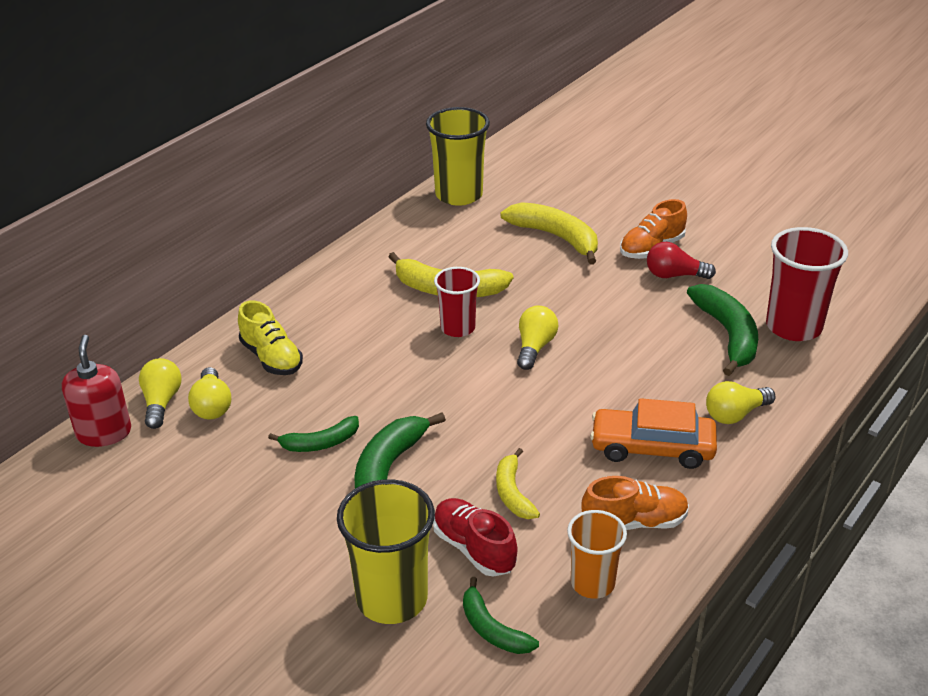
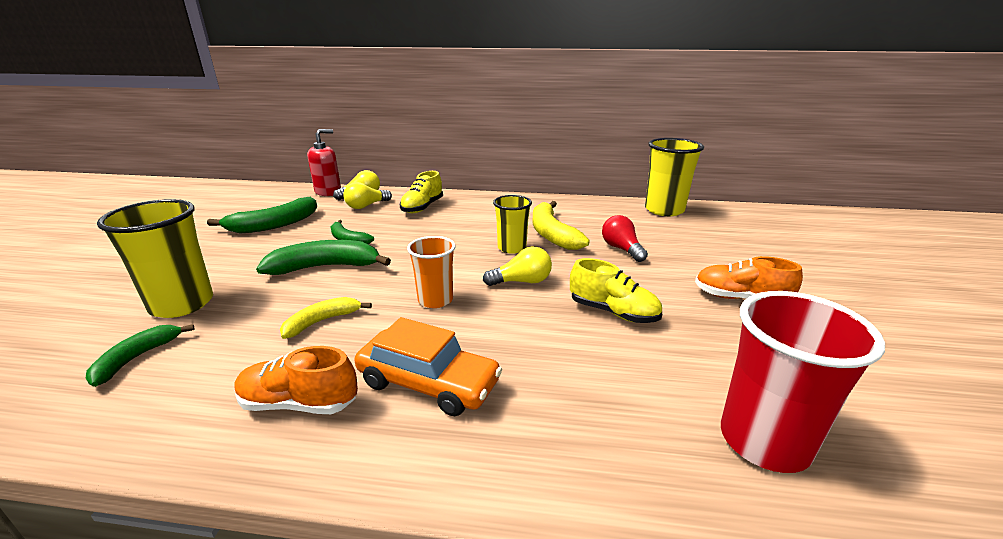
camera: 60 degrees right, 10 degrees down
red shoe [433,498,517,577] -> none
red cup [434,267,480,337] -> yellow cup [493,195,532,254]
yellow banana [500,202,598,265] -> none
orange cup [567,510,627,599] -> orange cup moved to [407,236,456,308]
orange shoe [582,476,689,530] -> orange shoe turned 135 degrees clockwise [235,346,358,414]
orange car [590,398,717,469] -> orange car turned 135 degrees clockwise [354,317,502,416]
red light bulb [647,242,716,279] -> red light bulb moved to [602,215,648,262]
green banana [687,284,758,376] -> green banana moved to [207,197,317,234]
yellow light bulb [706,381,776,424] -> none
none -> yellow shoe [570,258,662,323]

